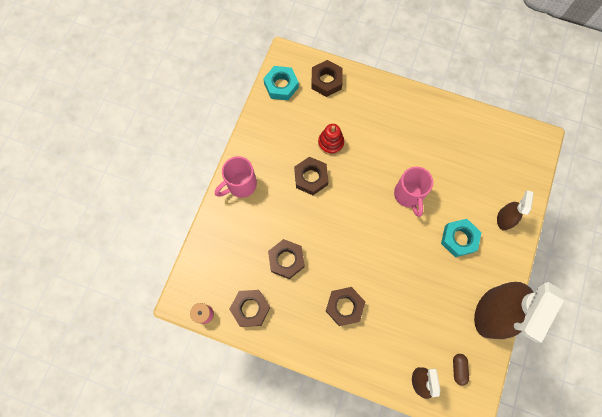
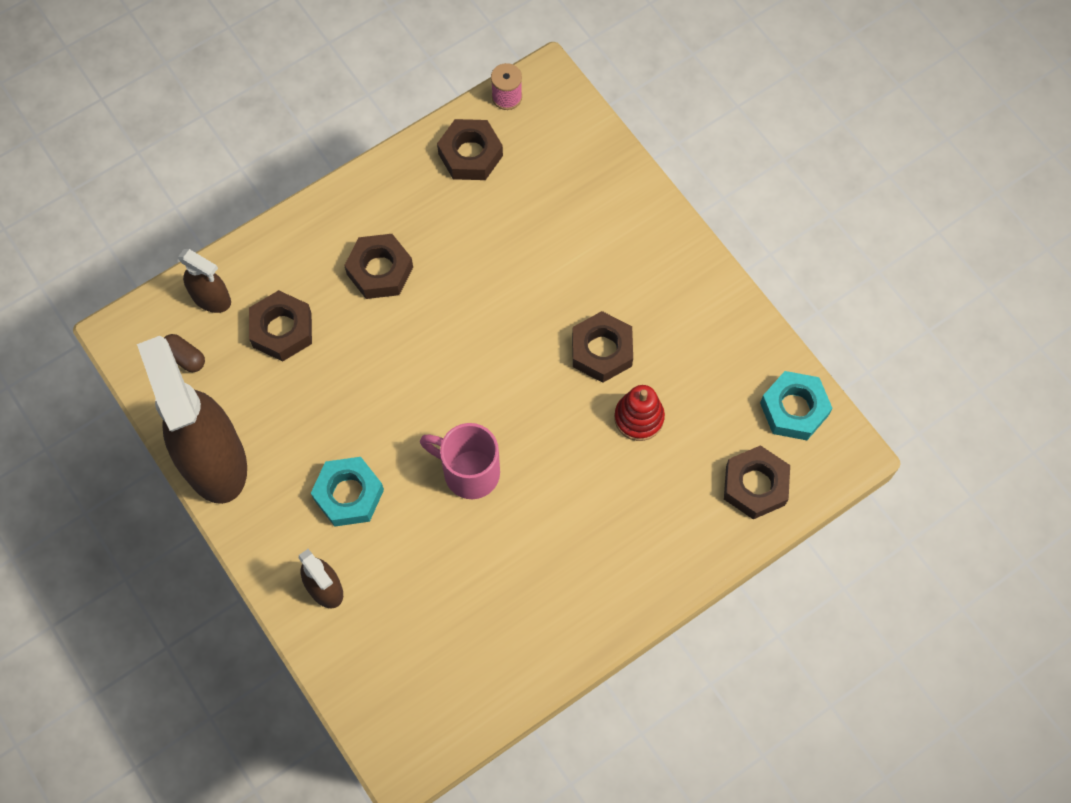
camera: 125 degrees right, 5 degrees down
pink mug [215,156,257,198] -> none
brown nut [268,239,305,279] -> brown nut moved to [249,290,312,361]

